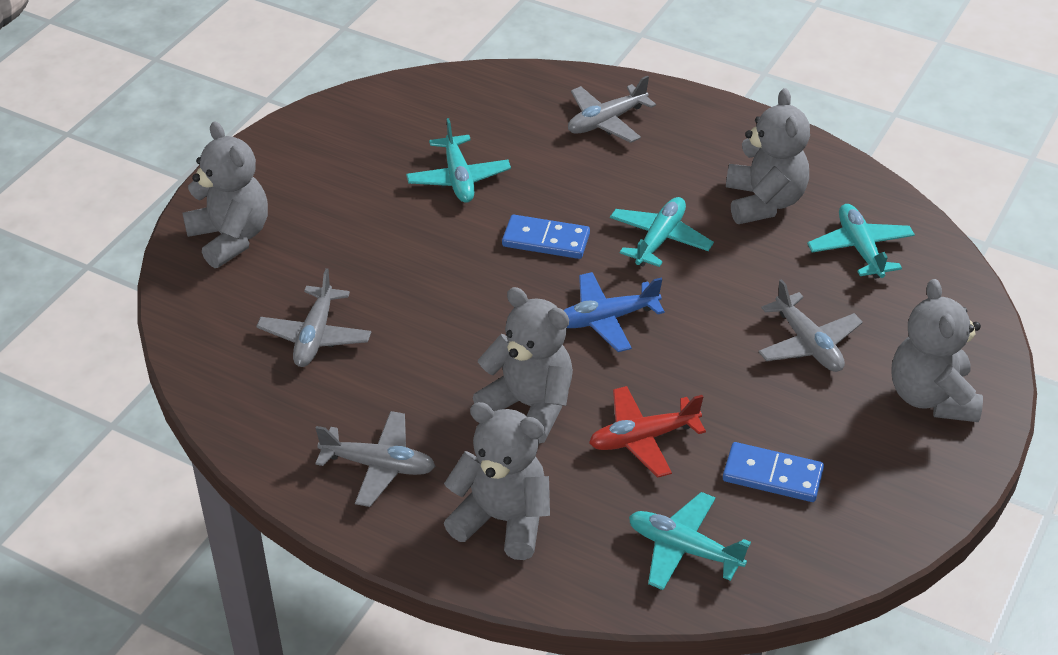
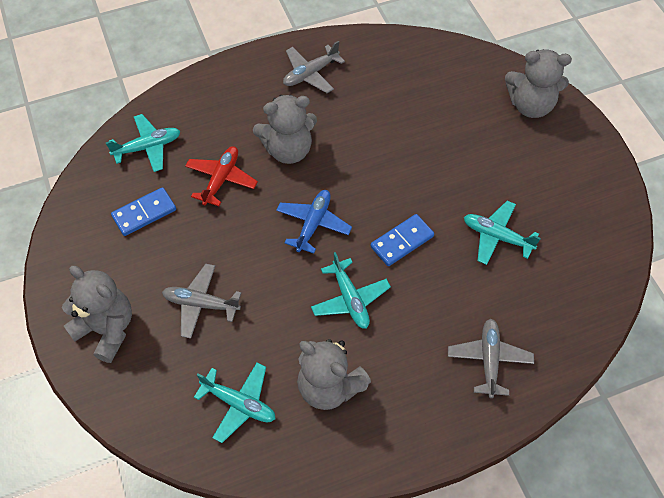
camera: 130 degrees right, 15 degrees up
grey plane [256,268,371,367] -> none
grey teddy bear [444,402,550,560] -> none

